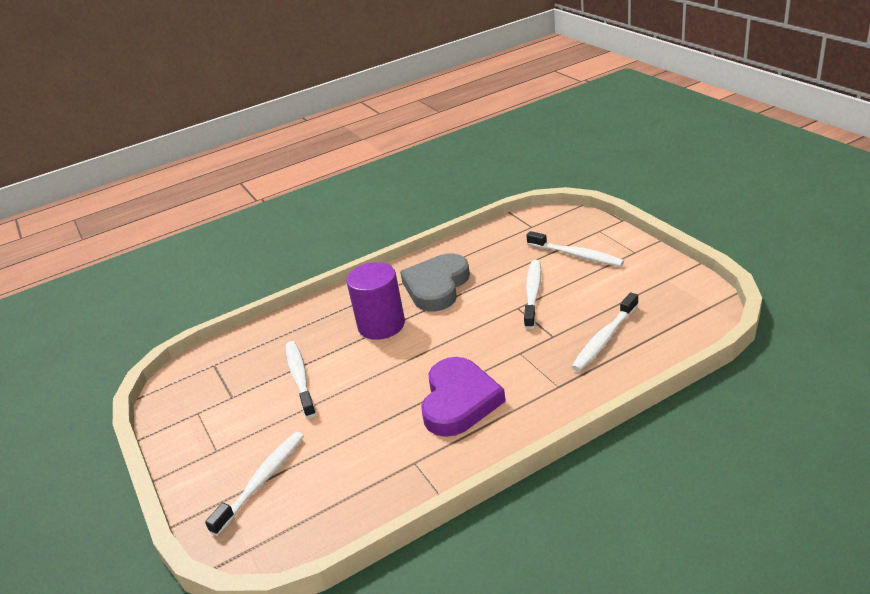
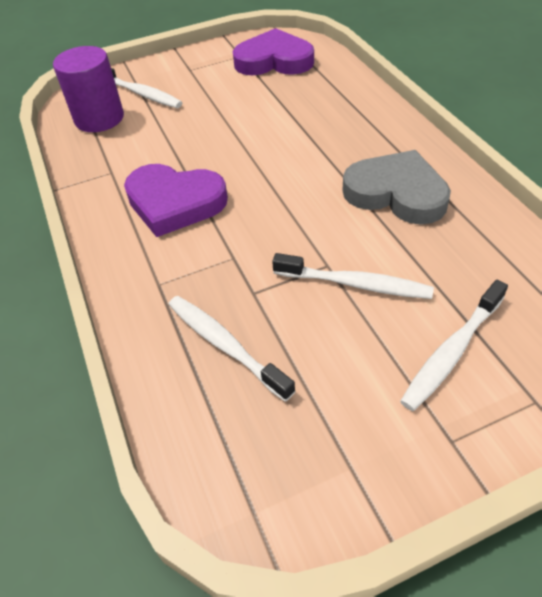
camera: 95 degrees right, 15 degrees up
white toothbrush [285,341,316,418] -> none
purple cylinder [346,262,405,340] -> purple cylinder moved to [53,46,124,132]
none -> purple heart [233,28,314,75]

